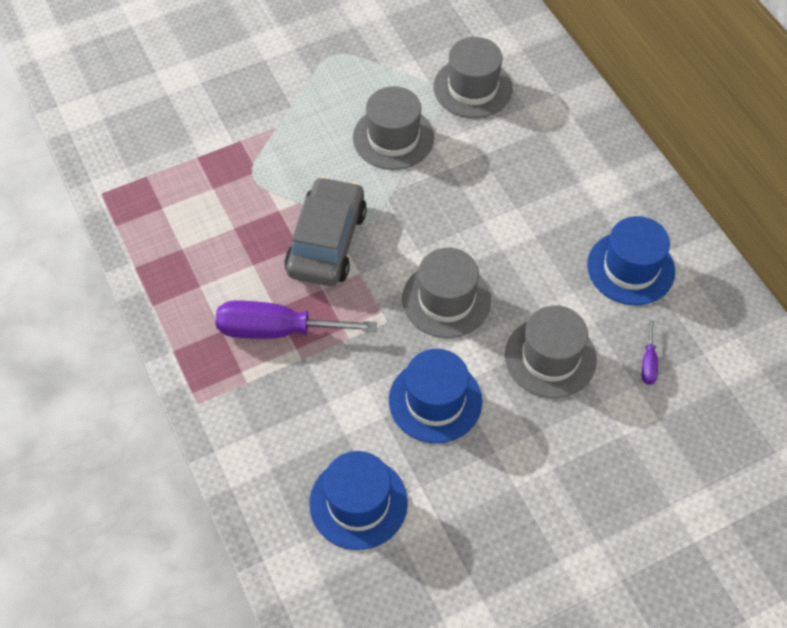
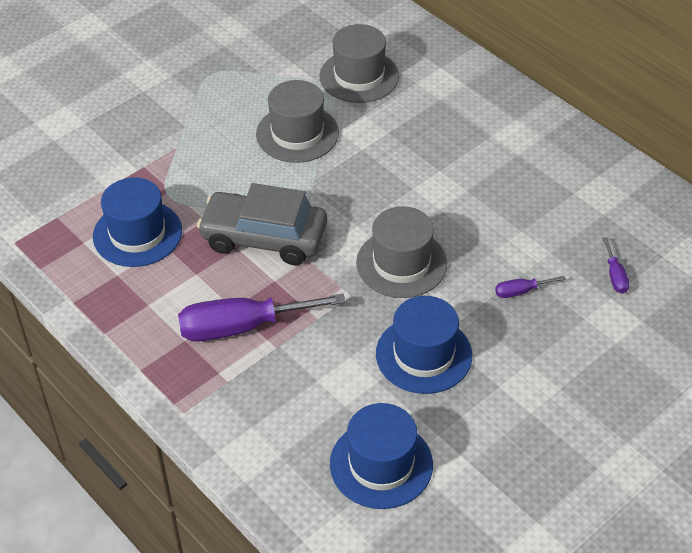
camera: 15 degrees left, 10 degrees down
grey car [285,176,367,286] -> grey car turned 75 degrees counterclockwise [197,183,327,265]
grey hat [505,305,597,398] -> purple screwdriver [495,276,566,298]
blue hat [587,216,675,305] -> blue hat moved to [93,178,182,267]

